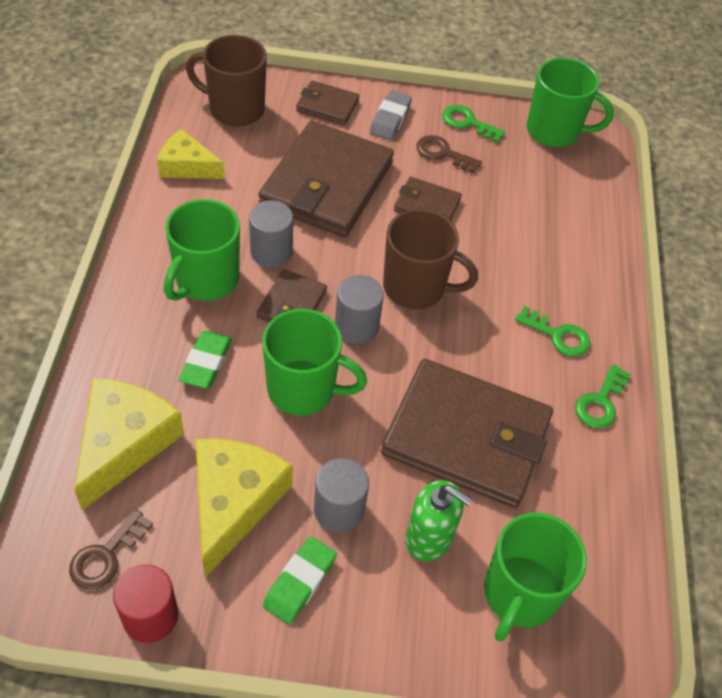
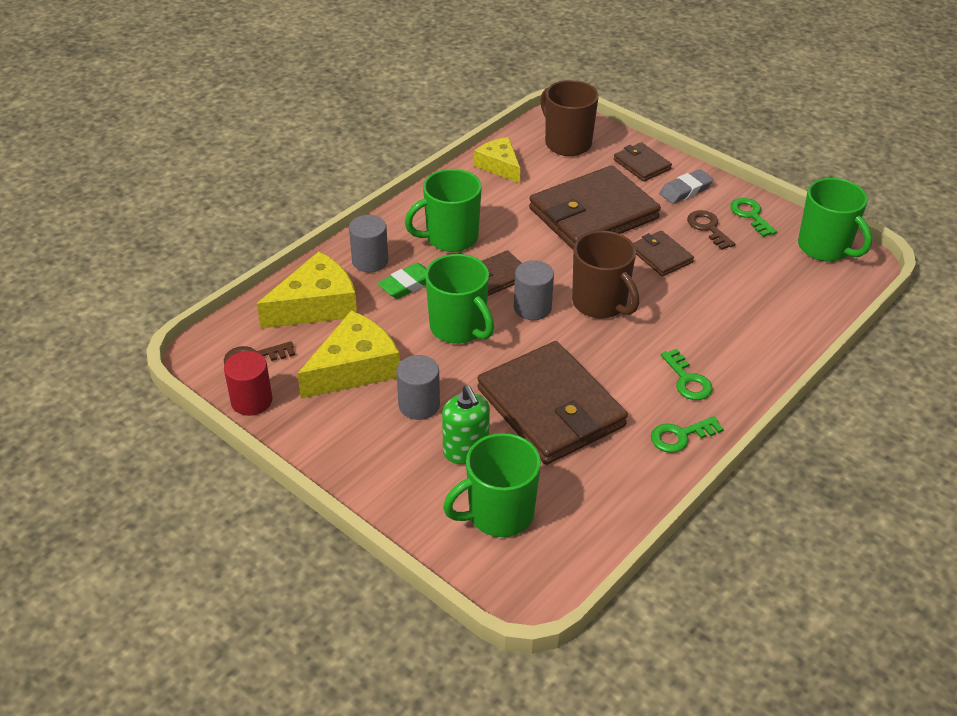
camera: 40 degrees right, 10 degrees down
grey cylinder [249,201,293,267] -> grey cylinder moved to [349,215,388,273]
green eraser [263,536,337,624] -> none

